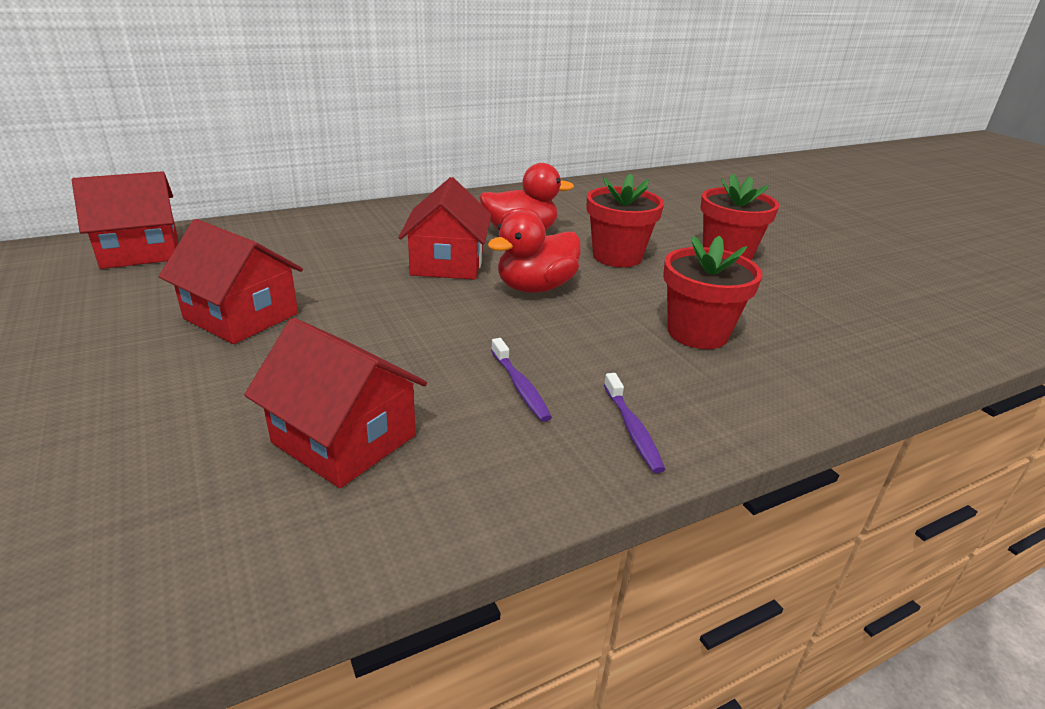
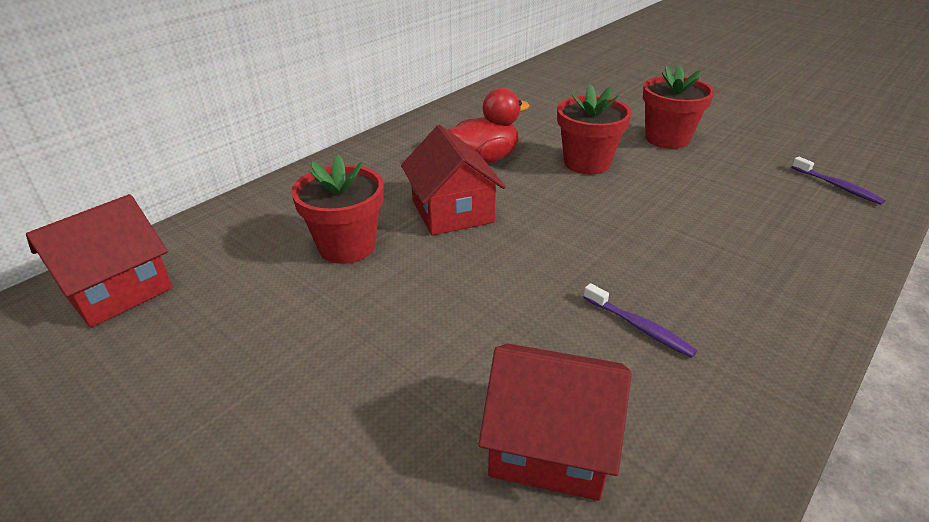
camera: 20 degrees left, 5 degrees up
red house [159,219,303,344] -> none
red duck [487,211,581,293] -> none
purple toothbrush [604,373,665,473] -> purple toothbrush moved to [792,157,885,205]
red flower pot [663,235,762,349] -> red flower pot moved to [291,155,384,264]

